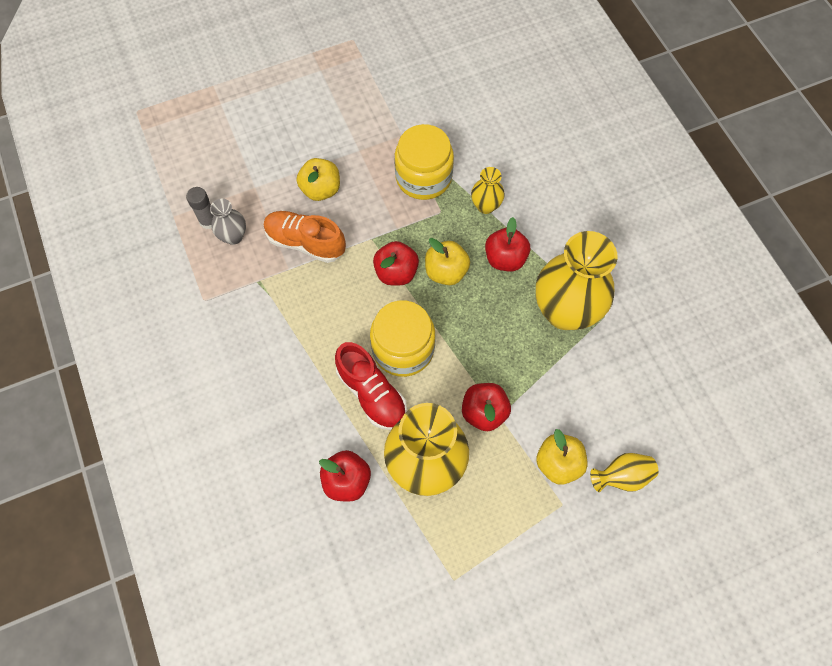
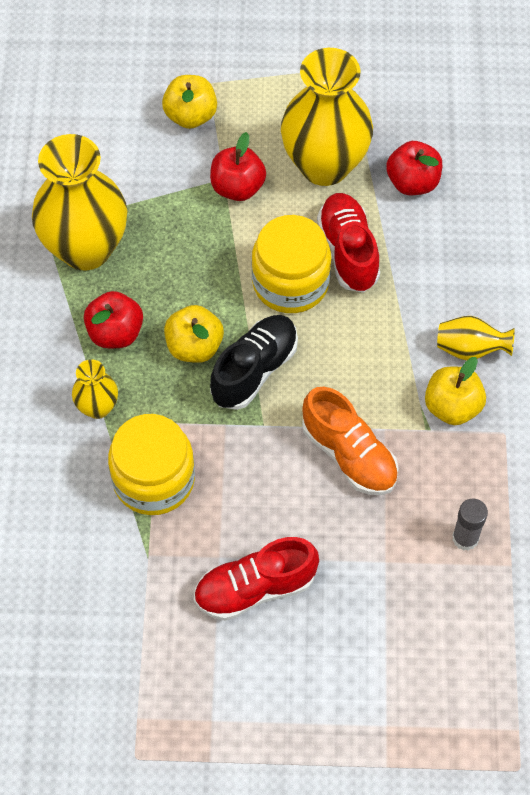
camera: 155 degrees left, 5 degrees down
grey vase [210,199,246,245] -> none
yellow apple [297,158,340,201] -> yellow apple moved to [425,357,486,425]
red apple [373,241,419,286] -> black shoe [210,315,298,410]
yellow vase [590,453,659,492] -> yellow vase moved to [437,316,515,361]
none -> red shoe [194,537,319,621]

